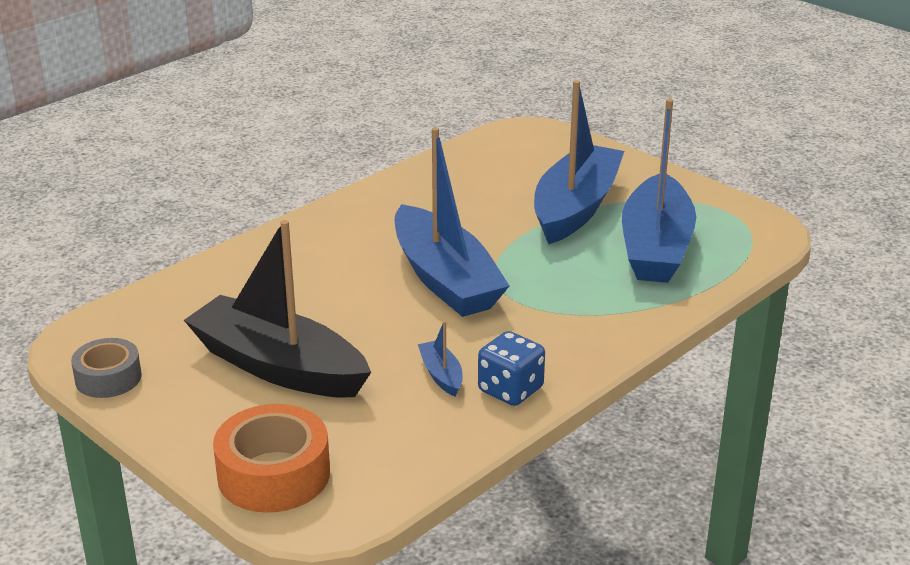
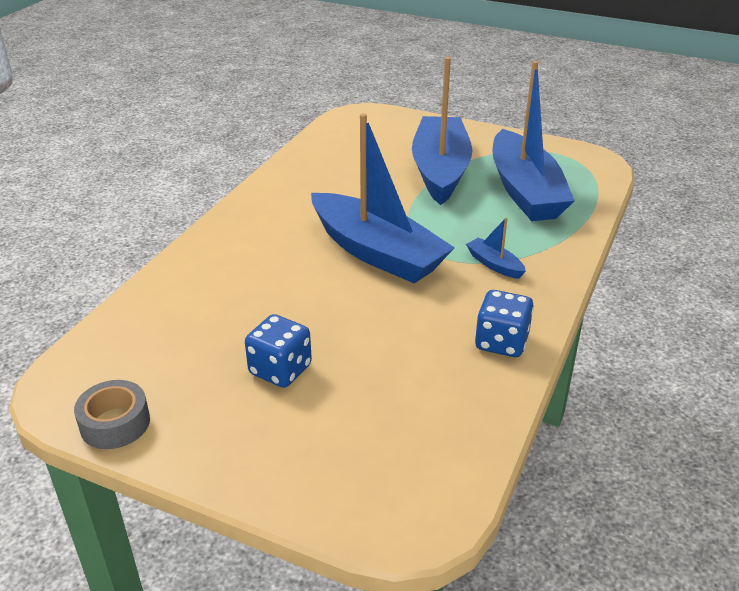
camera: 20 degrees left, 5 degrees up
black boat [184,220,371,398] -> blue dice [245,314,312,388]
orange tape [213,404,330,513] -> none
blue boat [418,321,463,397] -> blue boat moved to [466,217,526,279]

